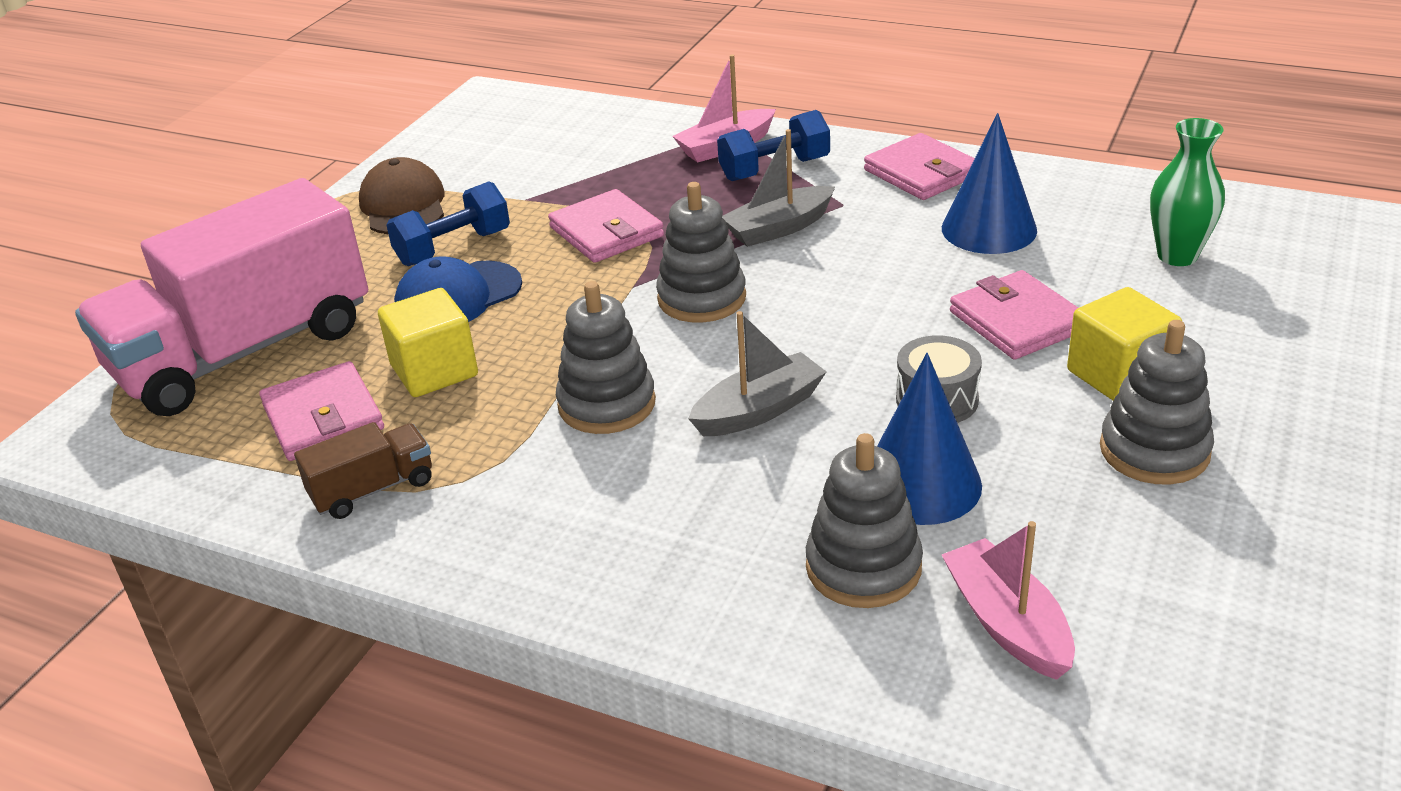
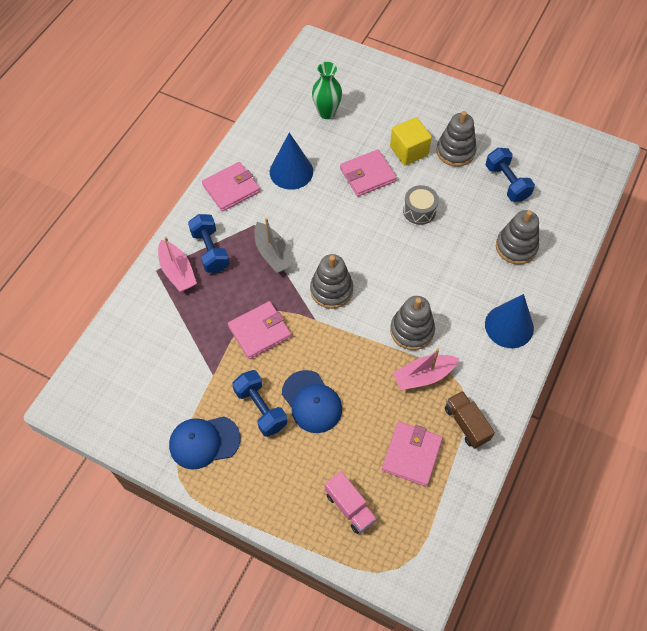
camera: 90 degrees left, 25 degrees up
pink truck [75,178,368,416] -> pink truck [325,471,377,534], size x0.41
pink wallet [259,361,384,461] -> pink wallet turned 45 degrees counterclockwise [382,422,443,486]
brown cap [359,157,445,234] -> blue cap [169,416,241,470]
yellow cube [378,288,478,397] -> none
grey boat [688,311,826,436] -> none
blue cone [877,353,982,525] -> blue cone moved to [485,294,534,348]
pink boat [942,521,1075,680] -> pink boat moved to [393,348,459,390]
none -> blue dumbbell [486,148,535,202]

